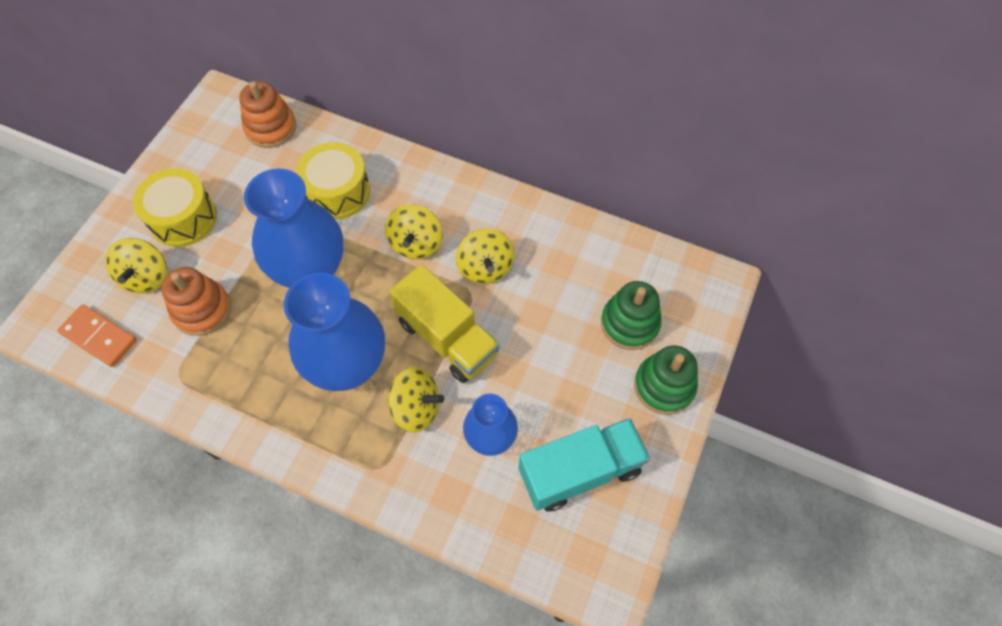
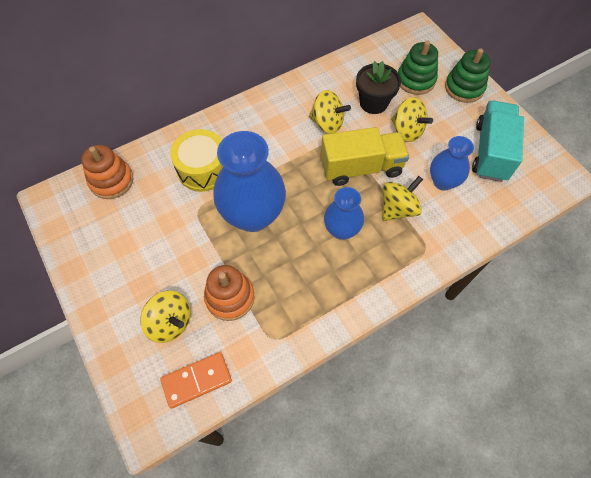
camera: 55 degrees left, 0 degrees up
yellow drum [133,168,217,247] -> none
blue vase [284,272,385,391] -> blue vase [324,187,364,240], size x0.57
yellow spinning top [385,204,442,260] -> yellow spinning top moved to [391,97,433,142]
none -> black flower pot [356,61,401,114]

